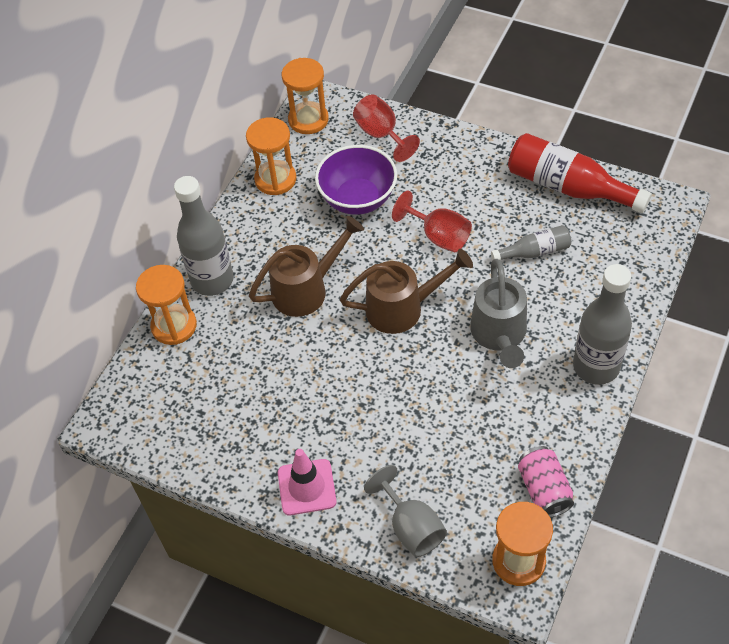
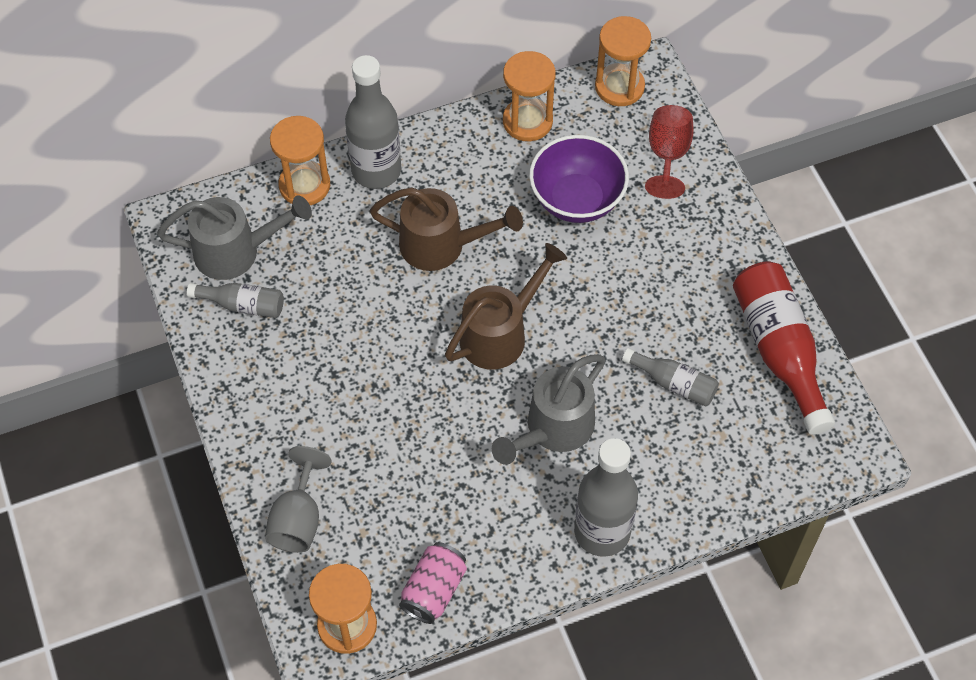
camera: 40 degrees right, 5 degrees up
pink traffic cone [278,449,337,515] -> none
brown watering can [340,249,473,334] -> brown watering can turned 75 degrees counterclockwise [445,243,567,370]
red goblet [392,191,472,252] -> none
none -> grey watering can [157,195,312,280]
none -> grey bottle [187,283,284,318]

